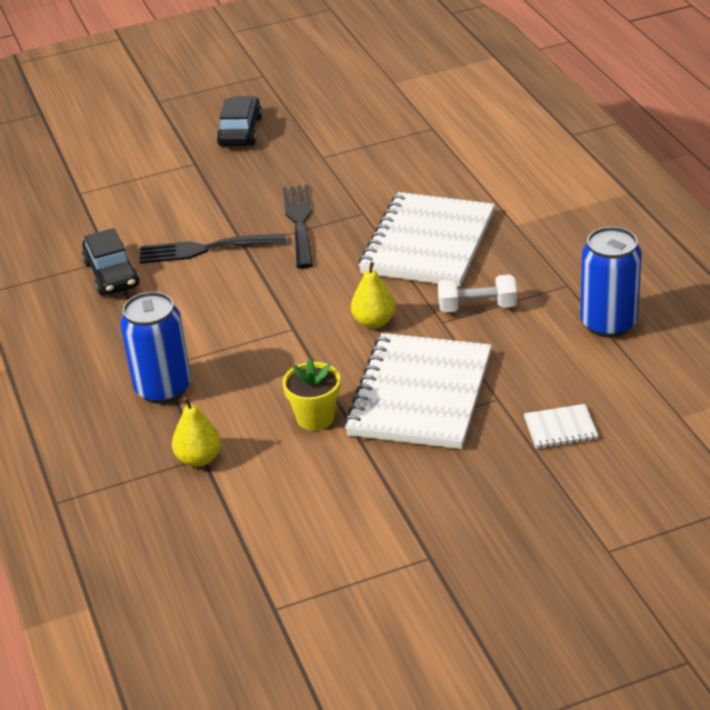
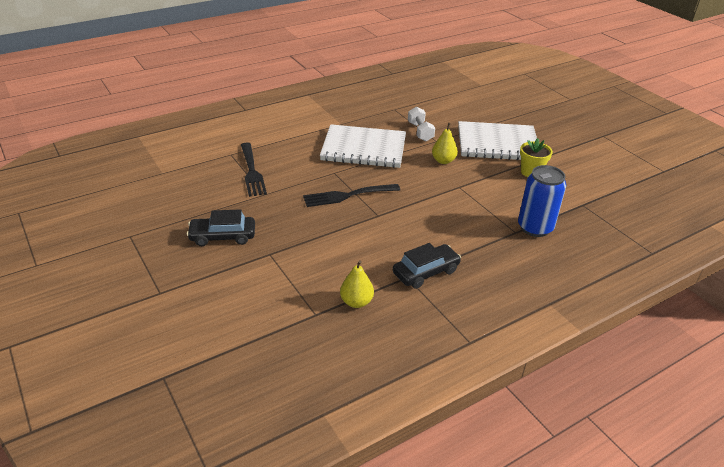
camera: 105 degrees left, 0 degrees up
black fork [140,234,286,264] -> black fork moved to [241,142,267,197]
yellow pear [172,397,221,467] -> yellow pear moved to [340,260,374,308]
white notebook [524,404,599,449] -> none
blue can [580,227,642,338] -> none

